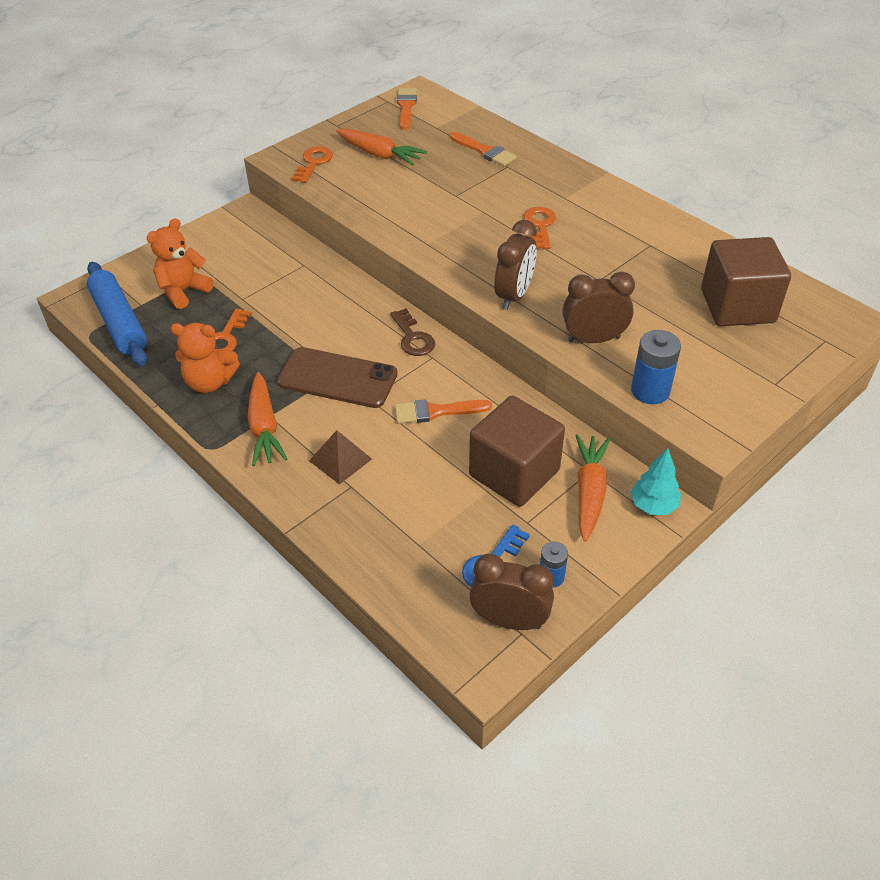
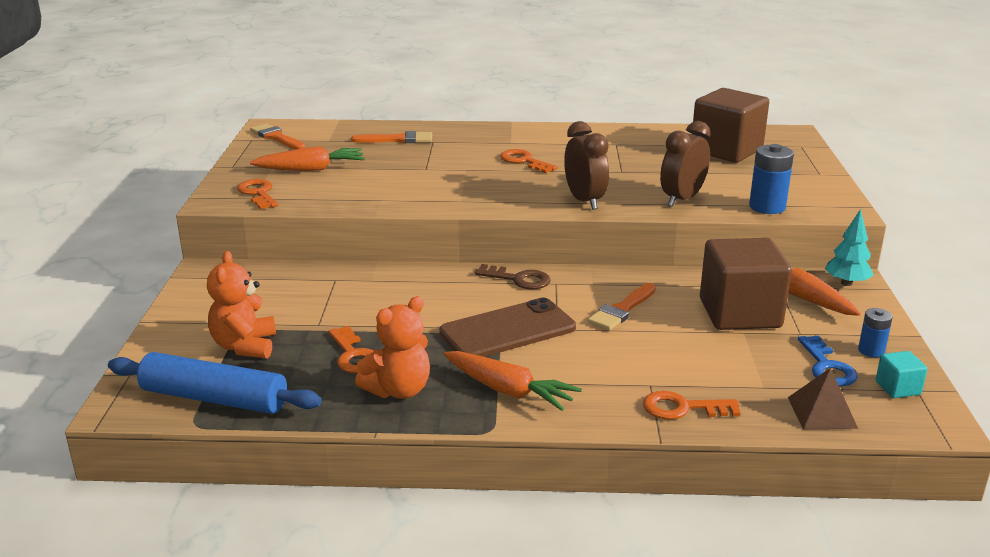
camera: 45 degrees left, 20 degrees down
brown pyramid [309,430,372,485] -> brown pyramid moved to [788,368,858,429]
brown clock [469,554,554,630] -> turquoise cube [876,351,928,398]
none -> orange key [643,391,741,420]

